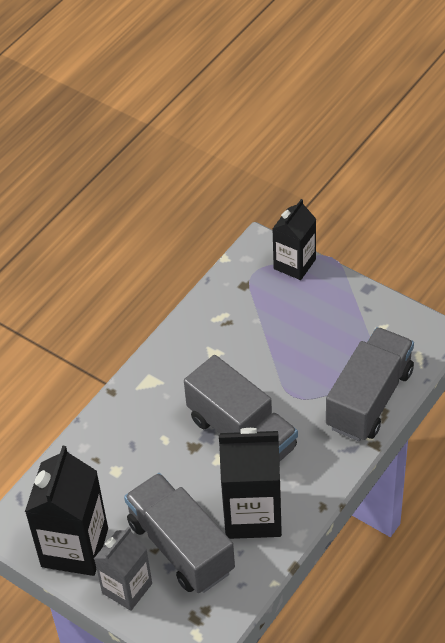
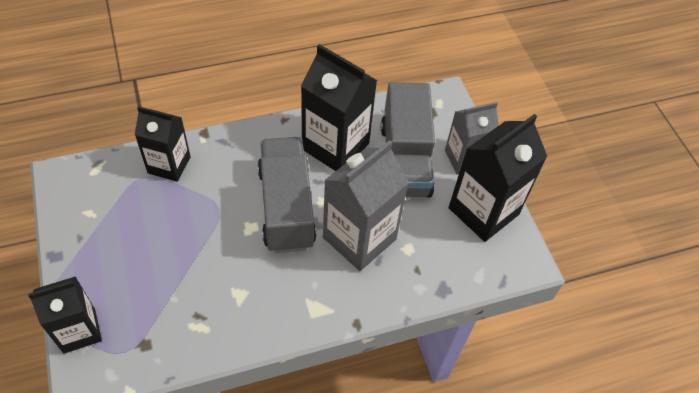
camera: 150 degrees left, 5 degrees up
grey truck [326,327,414,441] -> black carton [135,106,191,182]
none -> grey carton [323,140,409,271]

